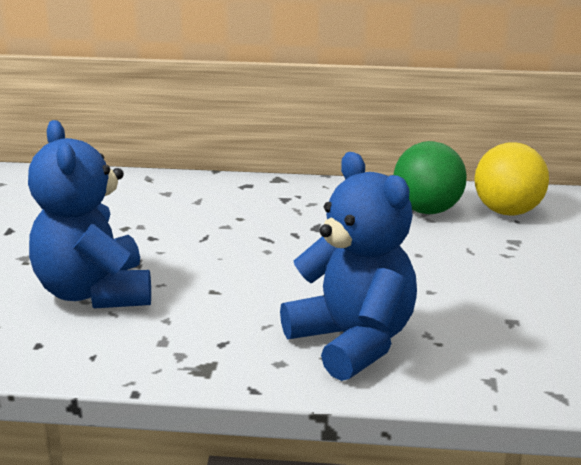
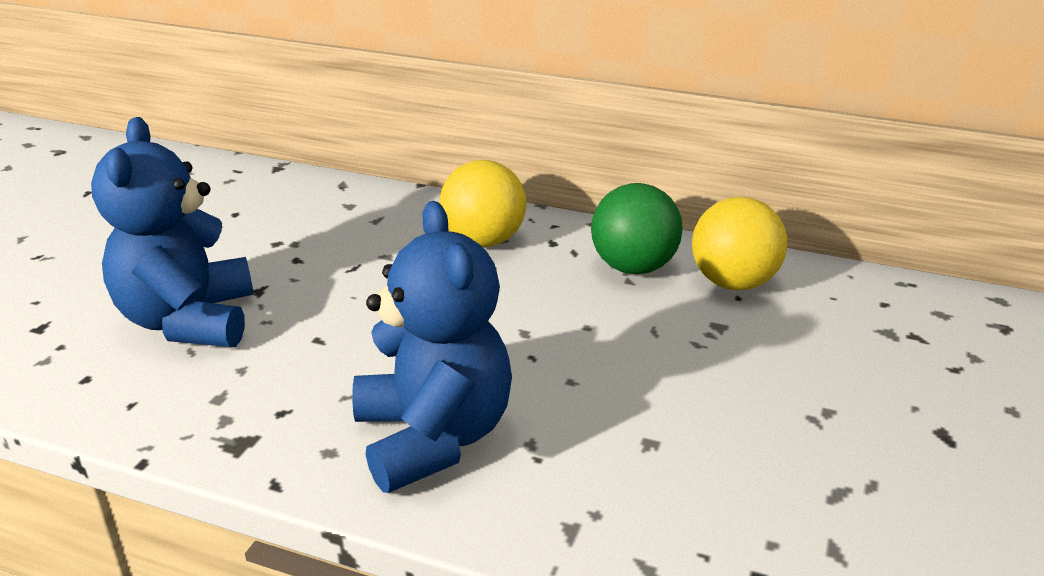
camera: 15 degrees right, 5 degrees up
none -> yellow ball [439,160,526,247]

